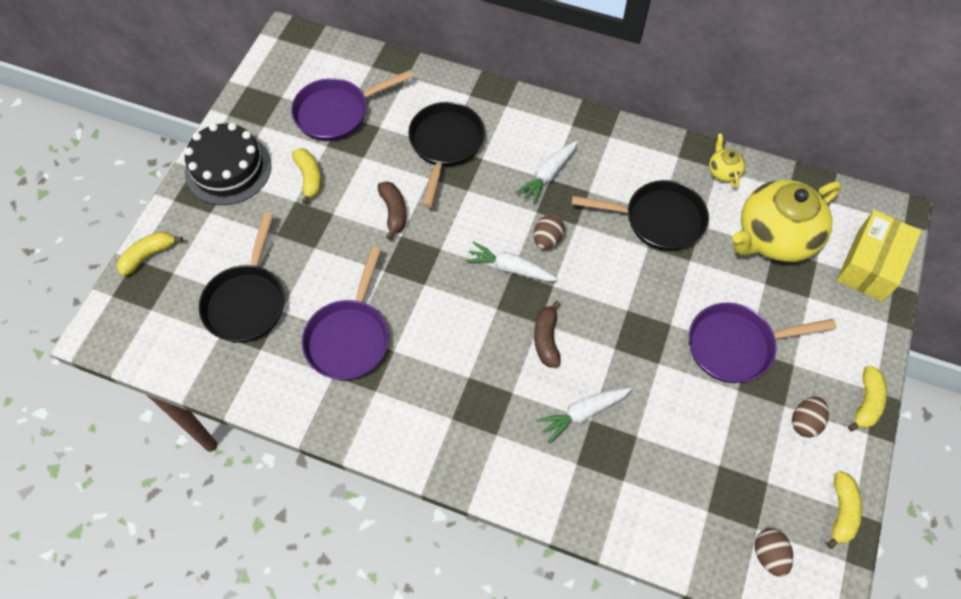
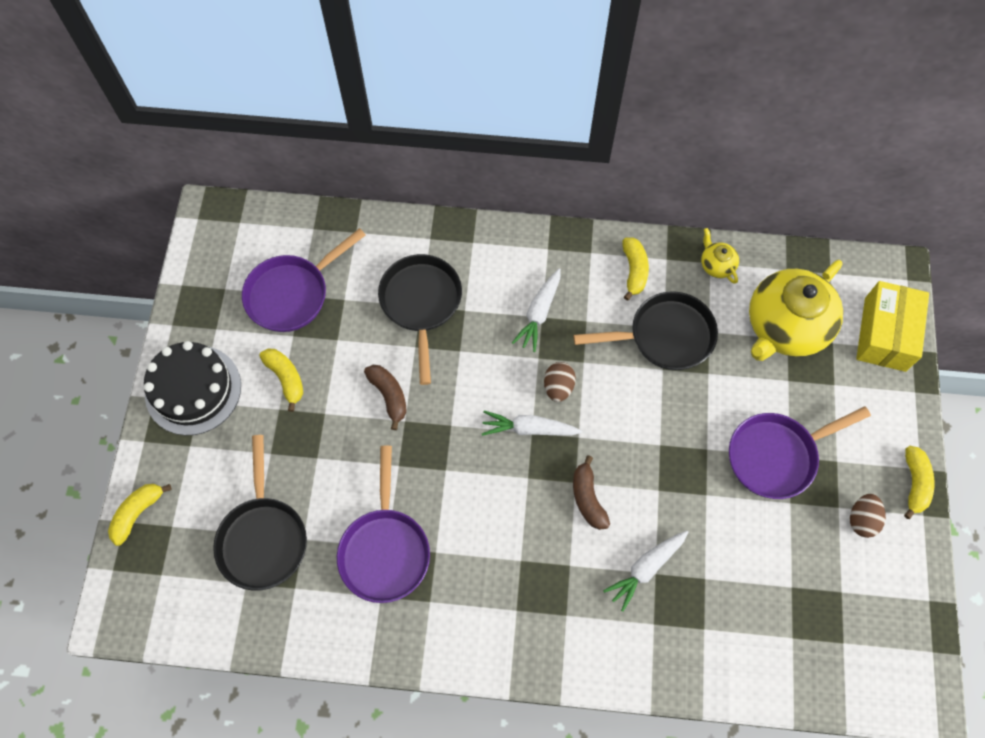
camera: 15 degrees left, 5 degrees up
brown egg [755,529,793,577] -> none
yellow banana [827,471,862,549] -> yellow banana moved to [623,237,649,301]

